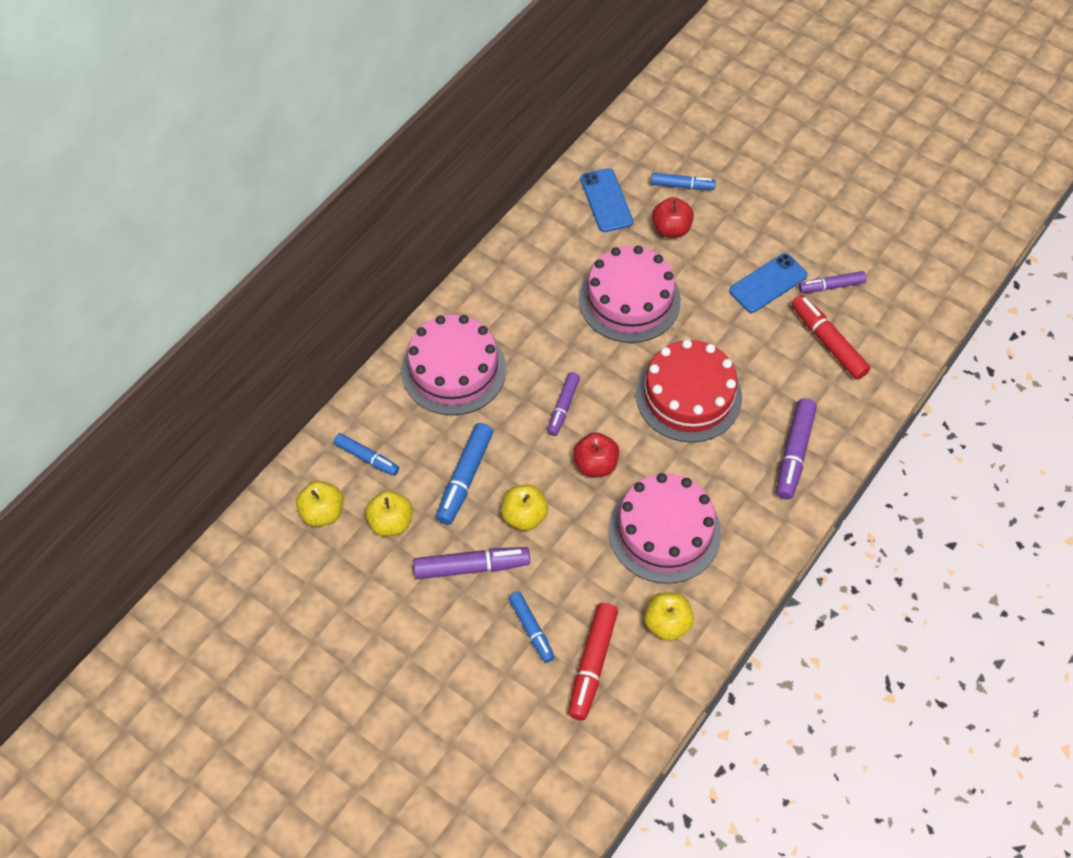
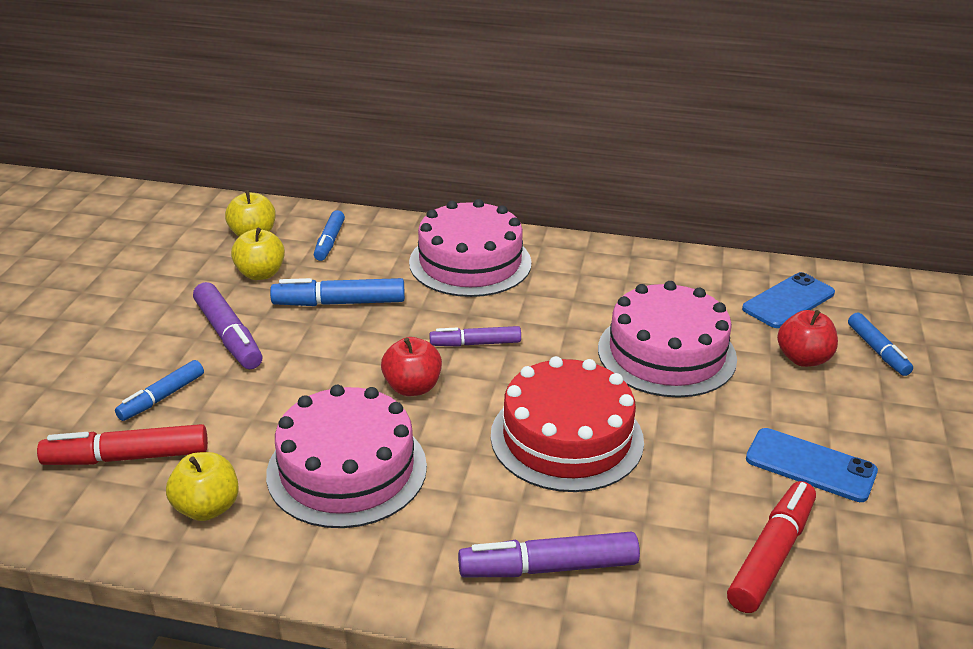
camera: 65 degrees right, 25 degrees down
yellow apple [501,485,548,531] -> none
purple marker [799,271,866,293] -> none

